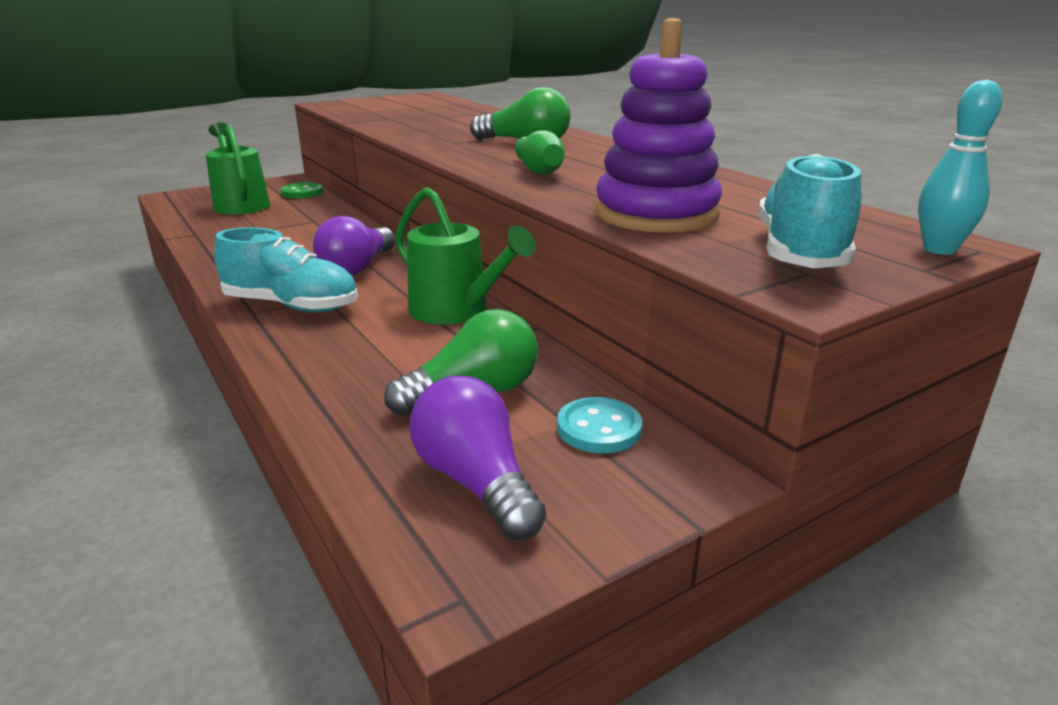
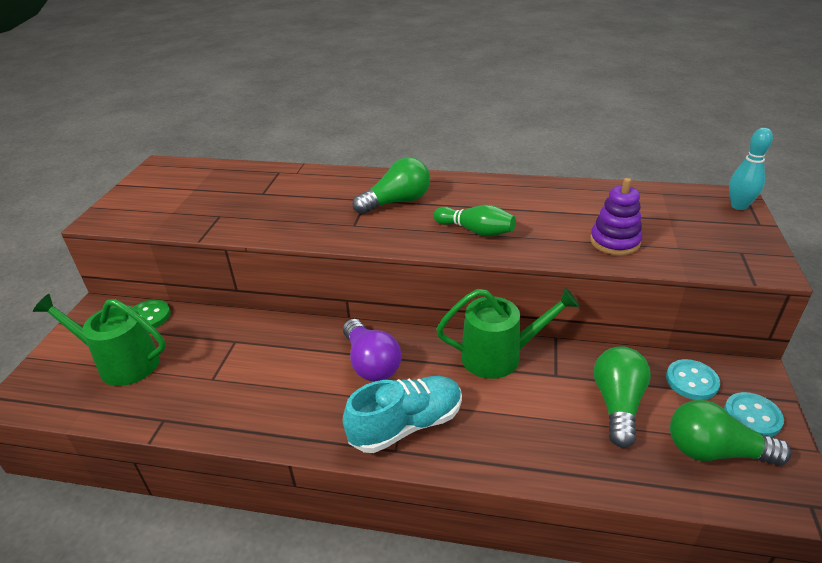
camera: 45 degrees left, 10 degrees up
purple light bulb [409,376,546,540] -> green light bulb [670,400,792,466]
purple stacking toy [595,18,722,233] -> purple stacking toy [590,178,642,255], size x0.63
turquoise shoe [758,154,861,268] -> none
none -> turquoise button [724,392,784,437]

